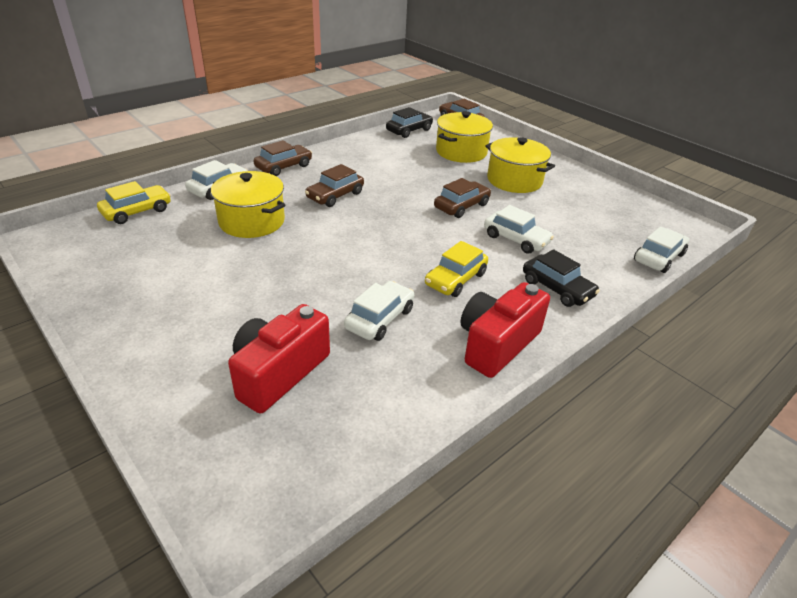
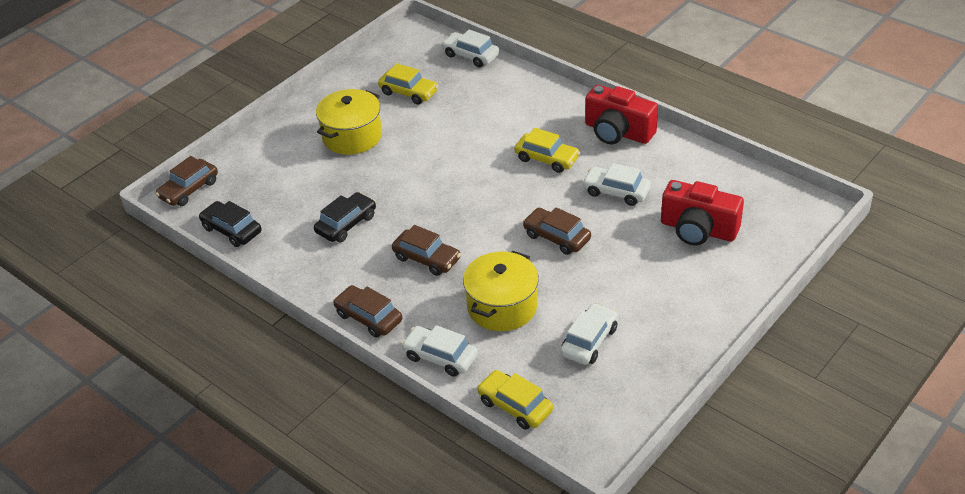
camera: 95 degrees left, 5 degrees up
brown car [434,178,491,218] -> brown car moved to [523,207,591,255]
yellow pot [436,111,493,163] -> none
white car [484,205,554,254] -> white car moved to [560,303,618,365]
black car [523,249,600,307] -> black car moved to [314,192,376,242]
none -> yellow car [378,63,438,105]

